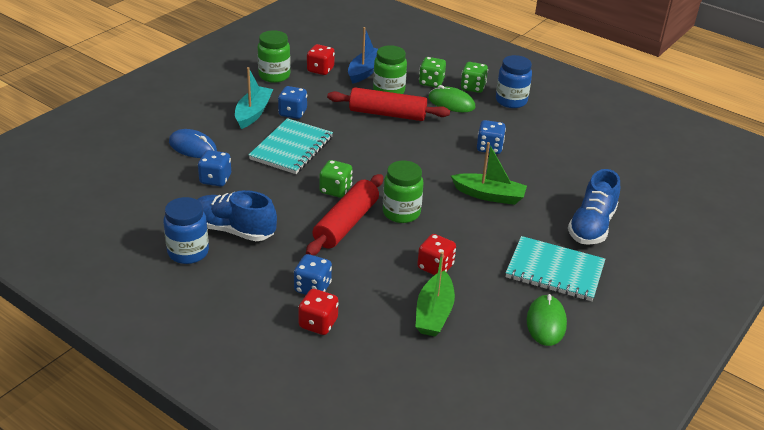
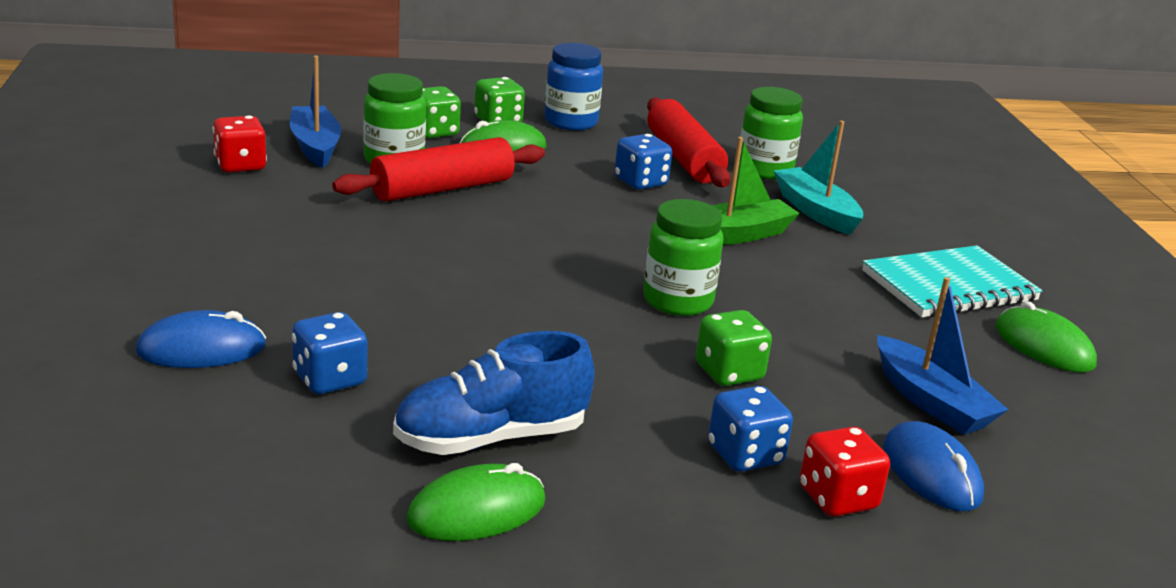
camera: 45 degrees left, 10 degrees down
blue jar [163,197,209,264] -> green mouse [406,463,546,541]
turquoise boat [235,67,273,129] -> turquoise boat moved to [774,121,863,235]
turquoise notebook [249,118,333,174] -> none
green jar [257,30,291,83] -> green jar moved to [740,87,803,180]
blue dice [278,86,307,119] -> none
red rolling pin [306,174,383,256] -> red rolling pin moved to [647,98,731,187]
green dice [319,160,353,198] -> green dice moved to [696,310,772,386]
green boat [415,252,455,337] -> blue boat [877,277,1009,435]
red dice [417,234,456,275] -> none
blue shoe [568,169,620,245] -> none
none -> blue mouse [883,421,984,511]

